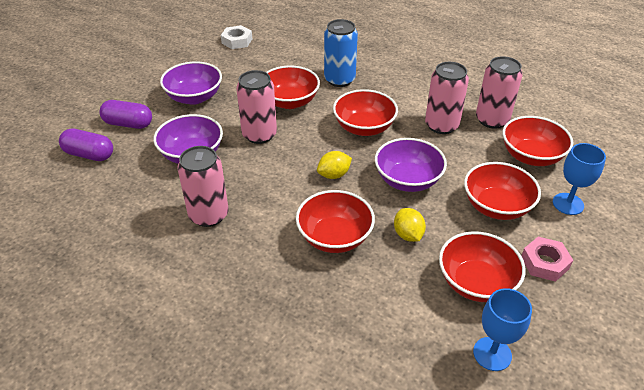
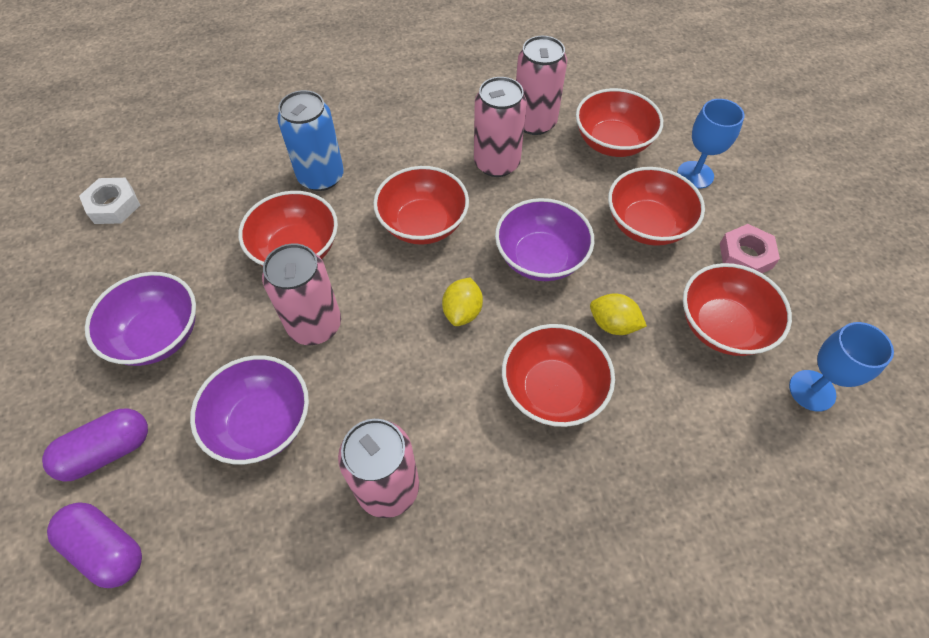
camera: 45 degrees left, 15 degrees up
purple capsule [59,128,113,161] -> purple capsule turned 60 degrees clockwise [47,502,142,588]

